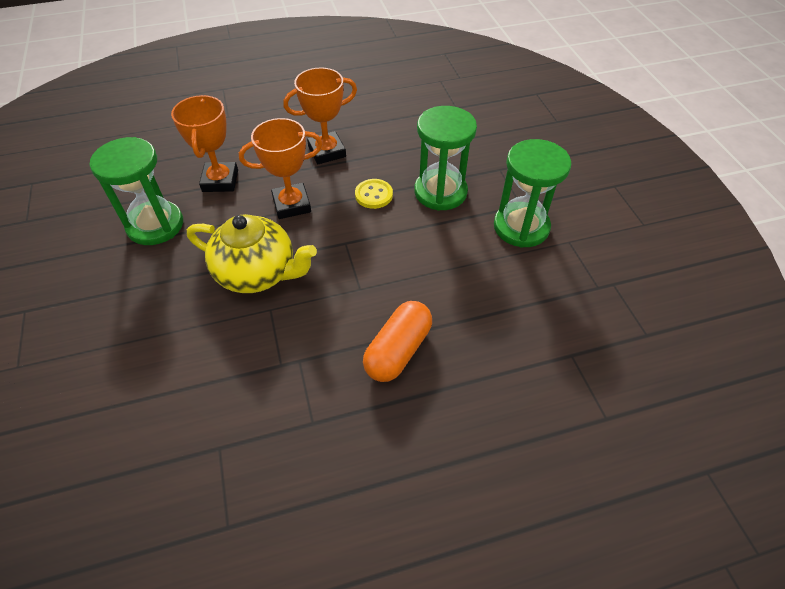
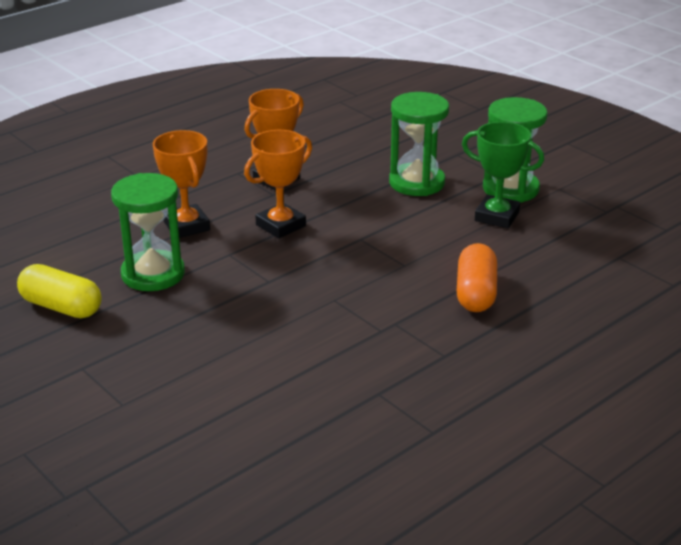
camera: 25 degrees left, 20 degrees down
yellow teapot [187,214,317,293] -> none
yellow button [355,179,393,209] -> none
none -> yellow capsule [17,264,102,318]
none -> green trophy [462,122,544,228]

